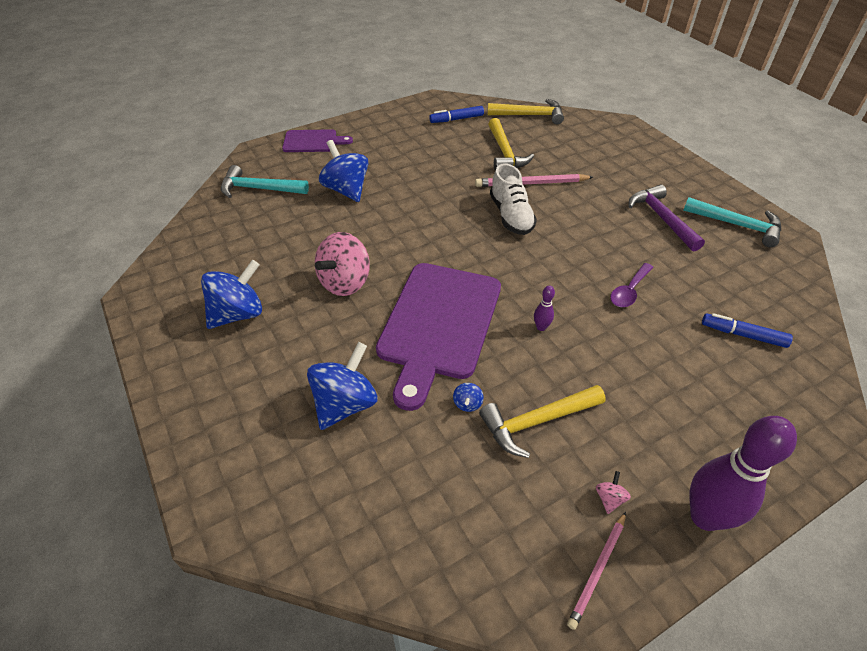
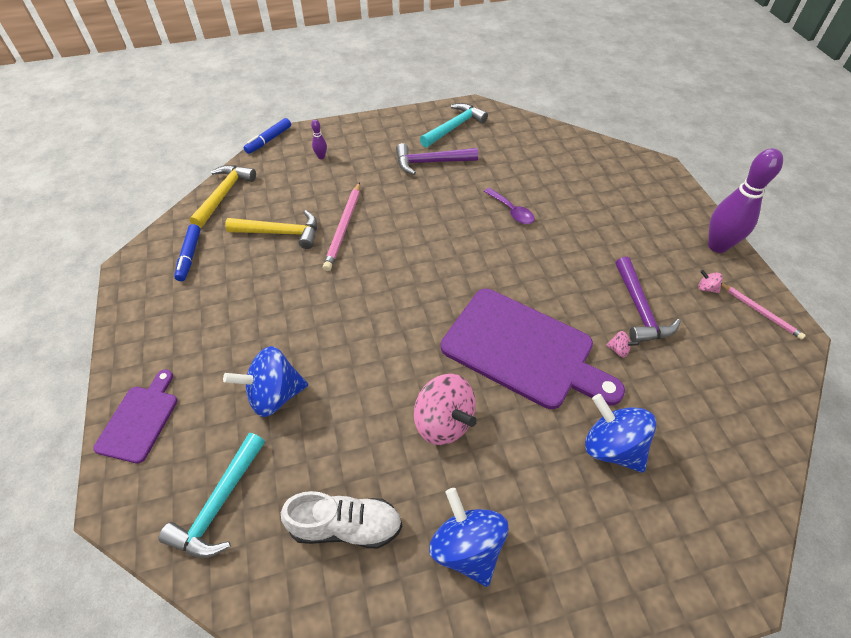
camera: 75 degrees left, 5 degrees up
blue spinning top [453,383,484,412] -> pink spinning top [606,331,639,358]
yellow hammer [479,385,606,458] -> purple hammer [615,257,681,342]
white shoe [490,163,537,235] -> white shoe moved to [281,491,402,548]
purple bowling pin [534,286,555,331] -> purple bowling pin moved to [311,120,327,159]
blue marker [702,313,793,348] -> blue marker moved to [243,118,291,154]

